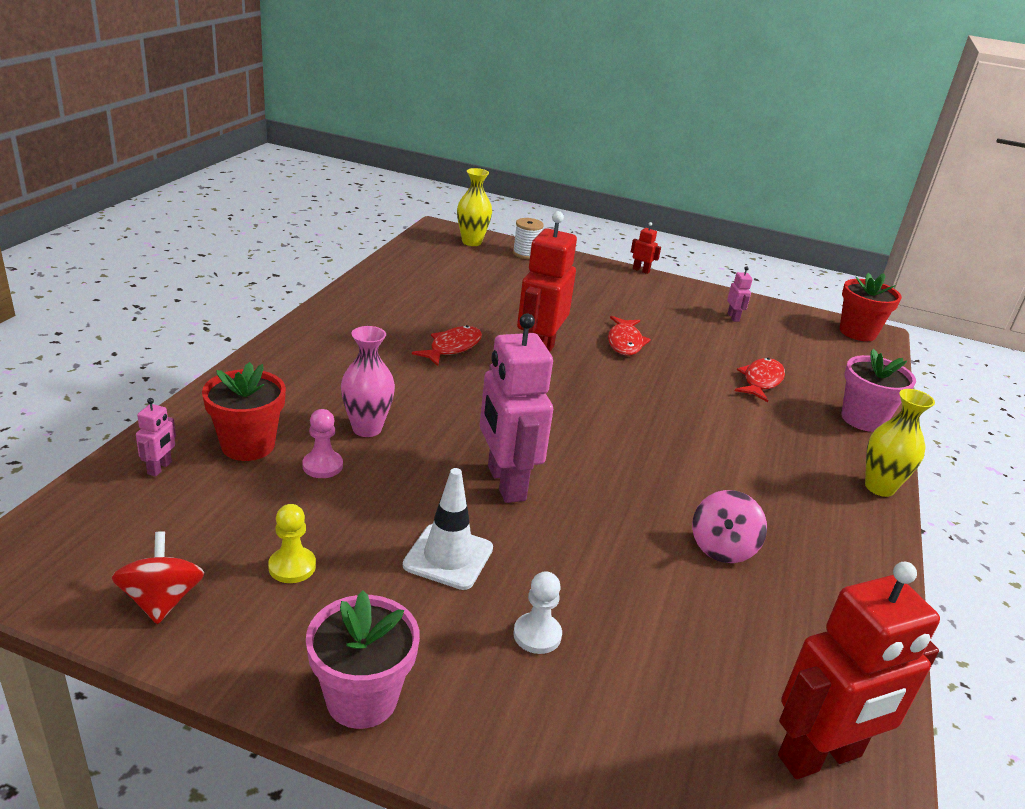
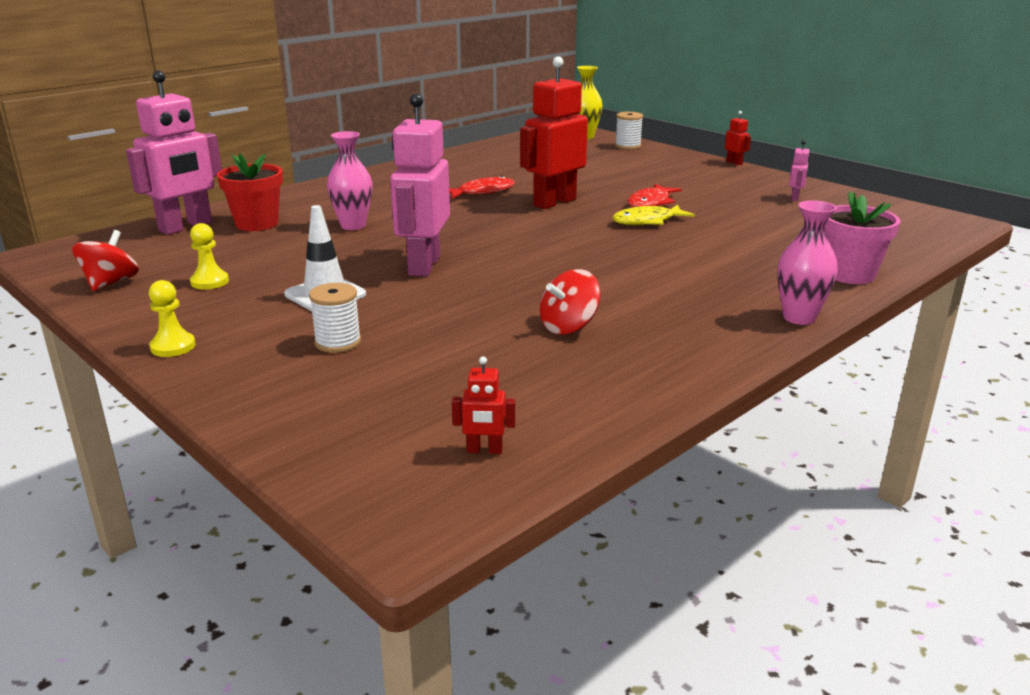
camera: 30 degrees right, 5 degrees down
pink robot [136,398,176,477] -> pink robot [126,70,222,235], size x2.38
pink pawn [302,409,343,478] -> none
pink flower pot [306,590,420,729] -> yellow pawn [149,280,196,357]
white pawn [513,571,562,654] -> white spool [309,283,361,353]
pink spinning top [692,490,767,563] -> red spinning top [540,269,601,334]
red fish [735,358,785,402] -> none
red robot [778,562,940,779] -> red robot [452,356,515,454], size x0.42
red flower pot [840,273,902,341] -> none
yellow vase [865,389,935,497] -> pink vase [777,200,838,325]
none -> yellow fish [612,205,695,225]

